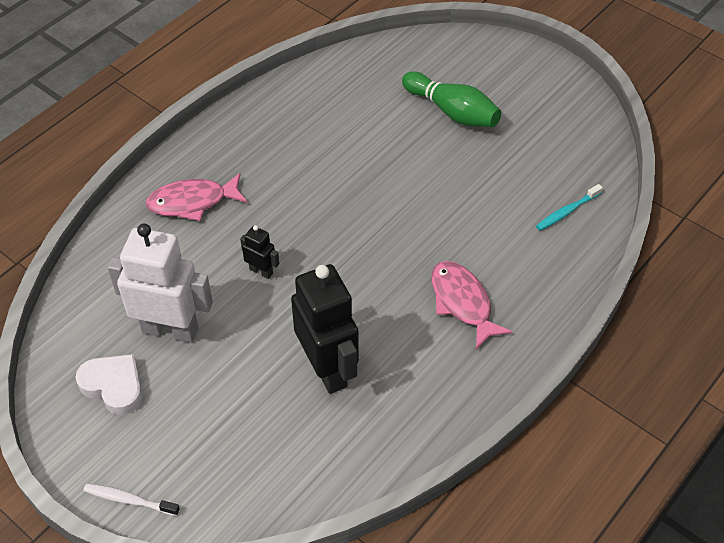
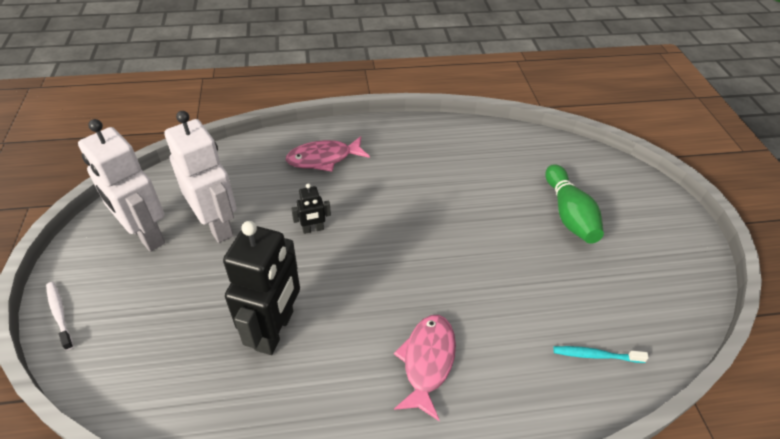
camera: 40 degrees right, 5 degrees down
white heart [76,354,143,415] -> white robot [78,119,165,252]
pink fish [146,173,248,221] -> pink fish turned 45 degrees counterclockwise [286,136,370,172]
black robot [240,225,279,279] -> black robot turned 90 degrees clockwise [291,183,331,234]

